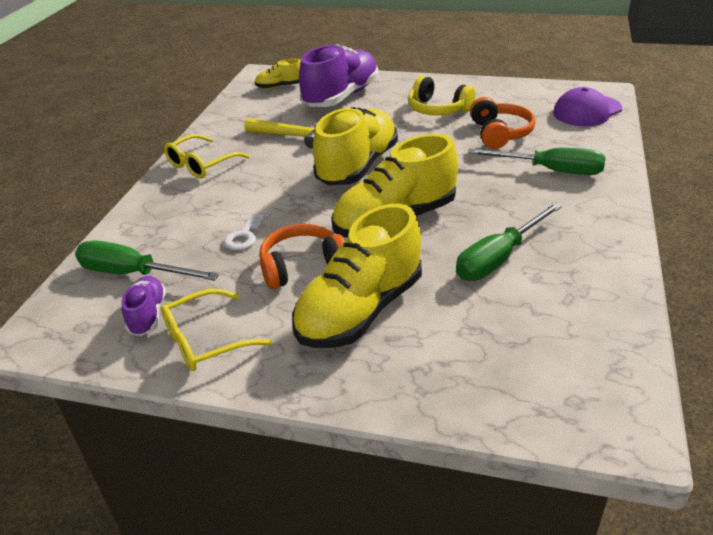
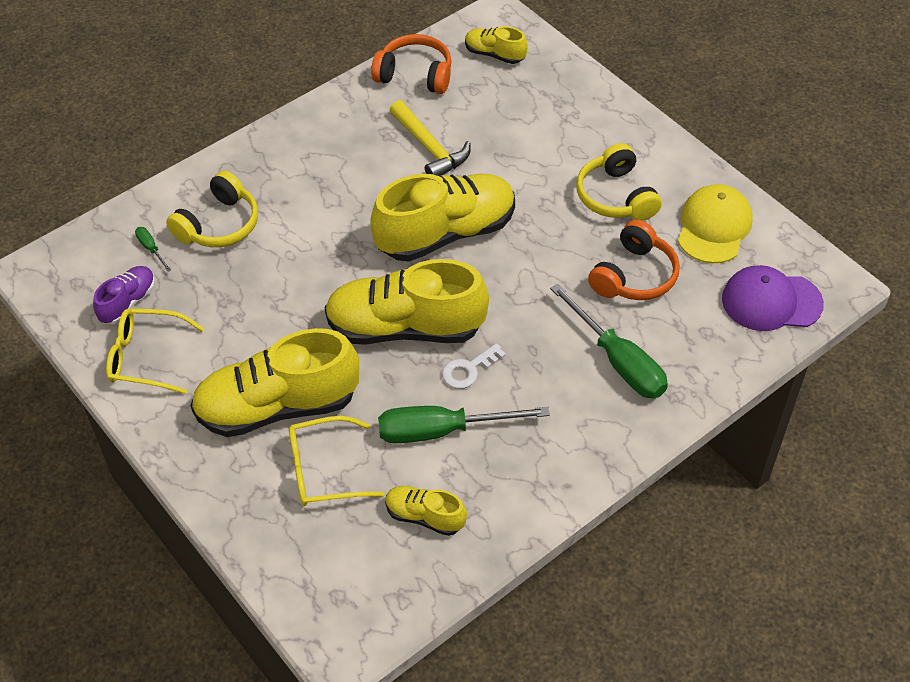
camera: 35 degrees right, 15 degrees up
green screwdriver [75,241,219,281] -> green screwdriver [135,227,171,272], size x0.43
yellow glasses [164,134,250,179] -> yellow glasses moved to [289,416,385,506]
white key [224,213,265,250] -> white key moved to [442,343,506,389]
orange headphones [259,224,345,289] -> orange headphones moved to [371,34,452,94]
purple shoe [299,44,379,107] -> none
none -> yellow headphones [166,170,258,247]
none -> yellow shoe [385,486,467,536]
none -> yellow cap [678,184,753,264]

